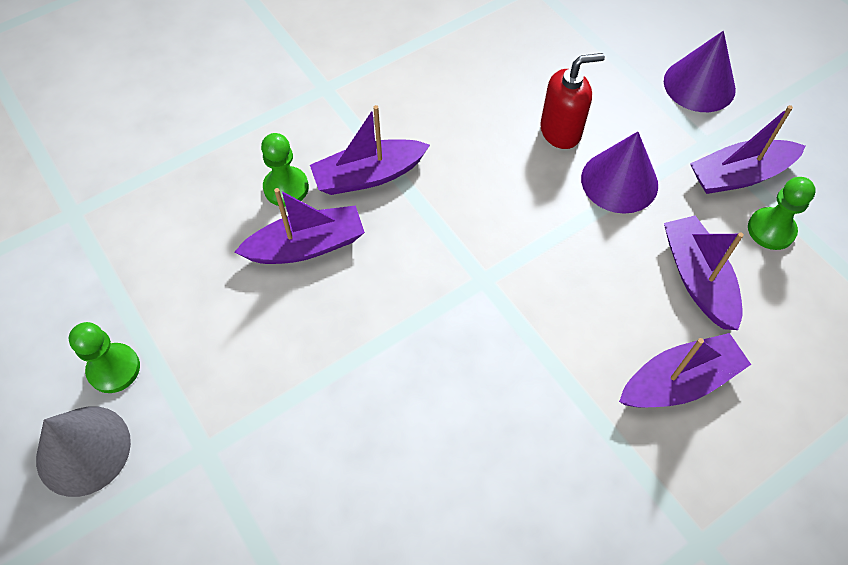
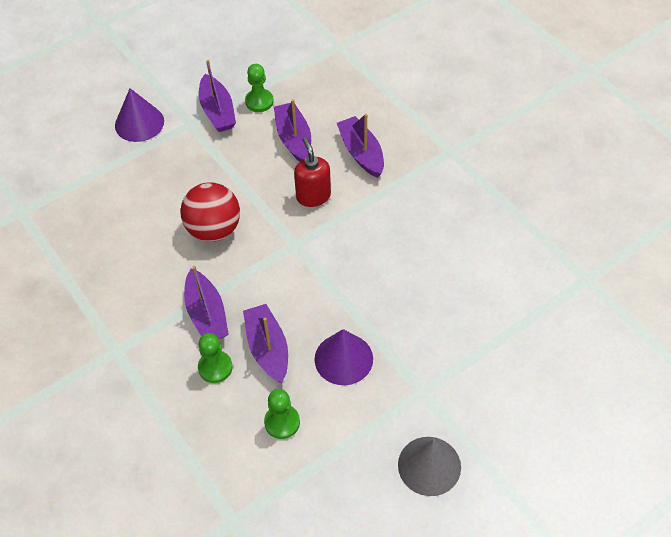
camera: 90 degrees left, 5 degrees down
green pawn [69,322,140,393] -> green pawn moved to [264,389,300,439]
red soap dispenser [540,53,605,149] -> red soap dispenser moved to [294,137,331,207]
purple cone [581,131,658,214] -> purple cone moved to [315,329,373,385]
purple boat [664,215,744,330] -> purple boat turned 90 degrees clockwise [274,99,311,162]
none -> red ball [180,182,240,242]

